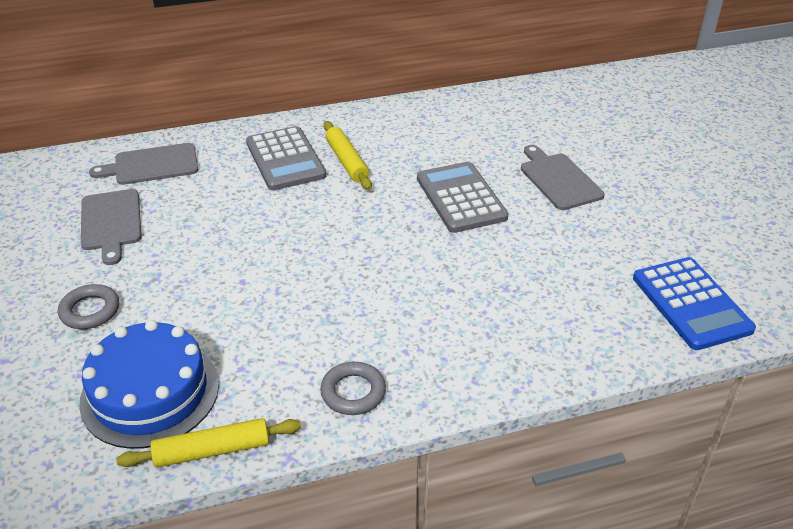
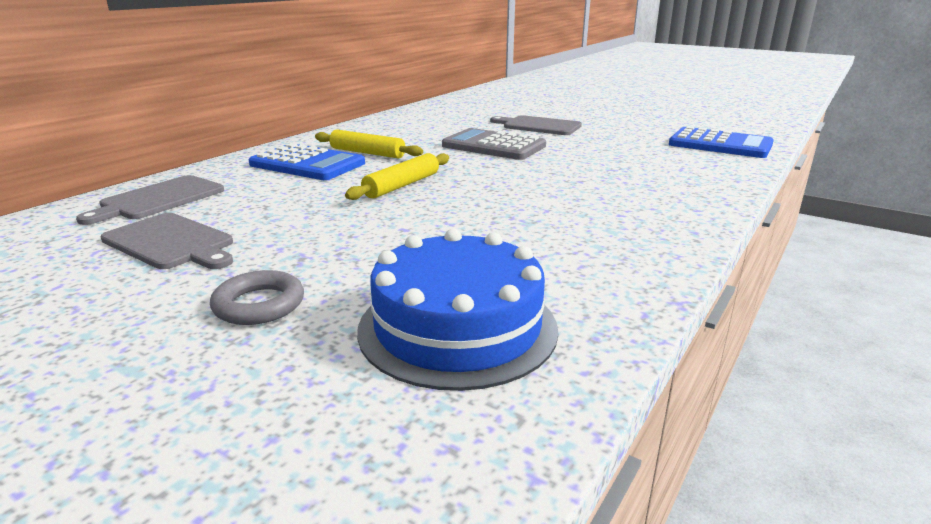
camera: 40 degrees left, 15 degrees down
yellow rolling pin [116,418,301,468] -> yellow rolling pin moved to [345,153,449,200]
grey calculator [246,126,326,190] -> blue calculator [248,143,365,180]
grey ring [320,362,386,415] -> none

